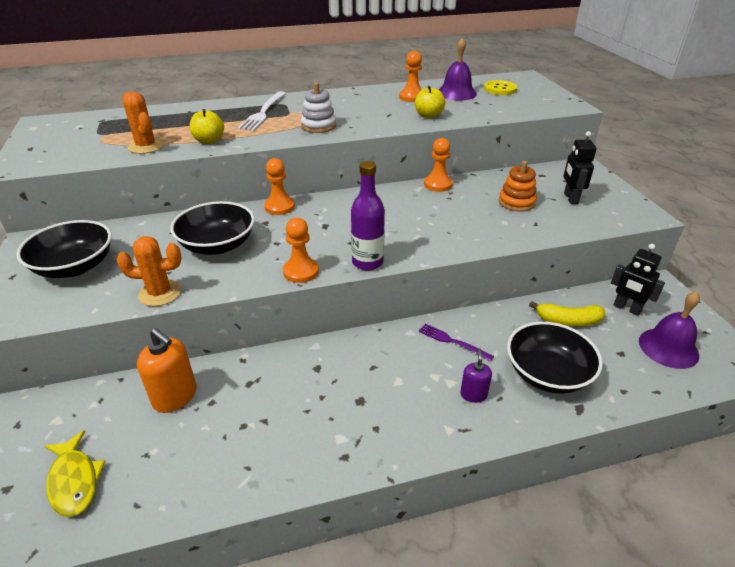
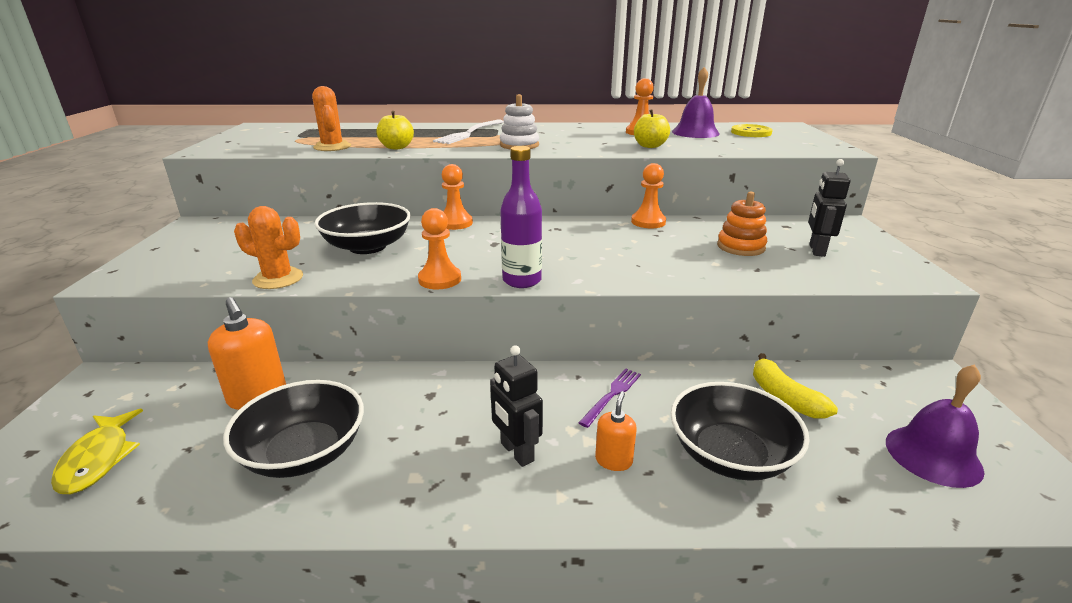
camera: 15 degrees right, 10 degrees down
black bowl [17,220,112,278] -> black bowl moved to [223,380,364,478]
purple fork [419,324,494,361] -> purple fork turned 75 degrees clockwise [579,369,641,428]
purple soap dispenser [460,348,492,403] -> orange soap dispenser [595,391,637,471]
yellow banana [529,301,606,326] -> yellow banana turned 45 degrees clockwise [753,353,838,418]
black robot [611,244,665,316] -> black robot moved to [490,345,543,467]

